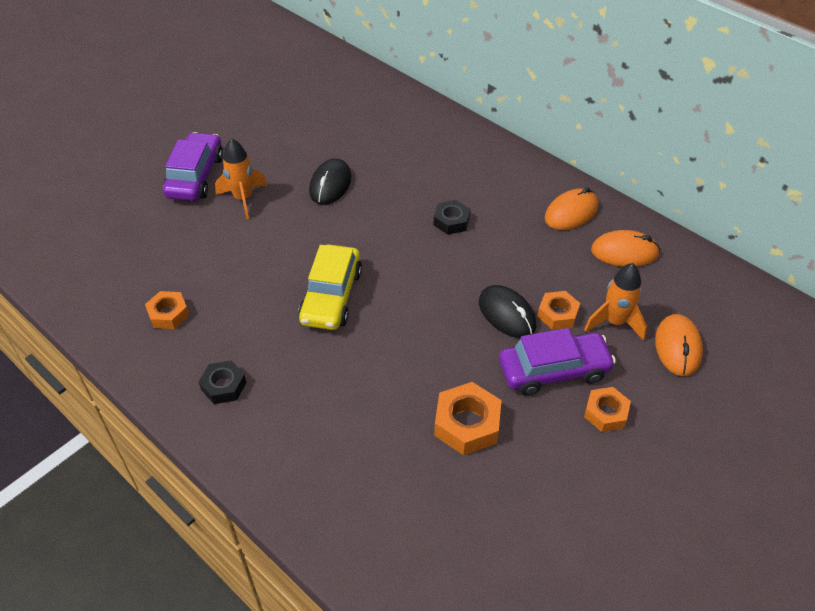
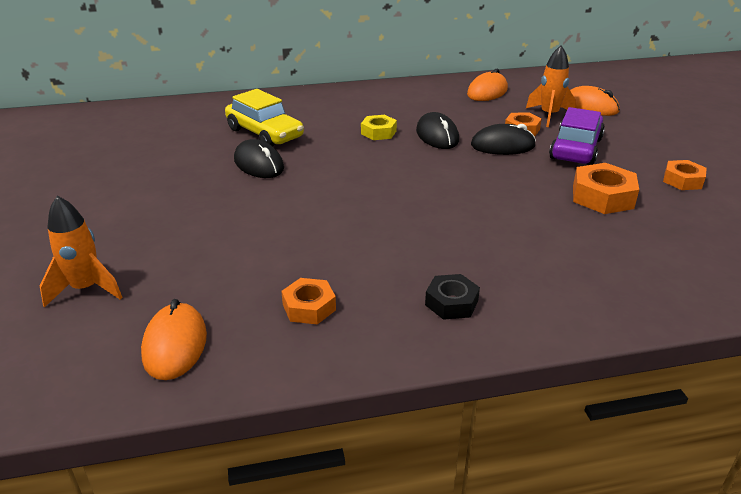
camera: 55 degrees left, 15 degrees down
purple car [163,132,223,201] -> none
orange rocket [215,138,268,219] -> orange rocket moved to [40,196,122,308]
yellow car [298,244,362,330] -> yellow car moved to [225,89,304,147]
black nut [434,200,470,235] -> yellow nut [361,115,397,140]
orange mouse [545,187,598,230] -> orange mouse moved to [141,299,207,380]
orange nut [584,387,631,432] -> orange nut moved to [663,160,707,190]
none -> black mouse [416,112,459,149]

